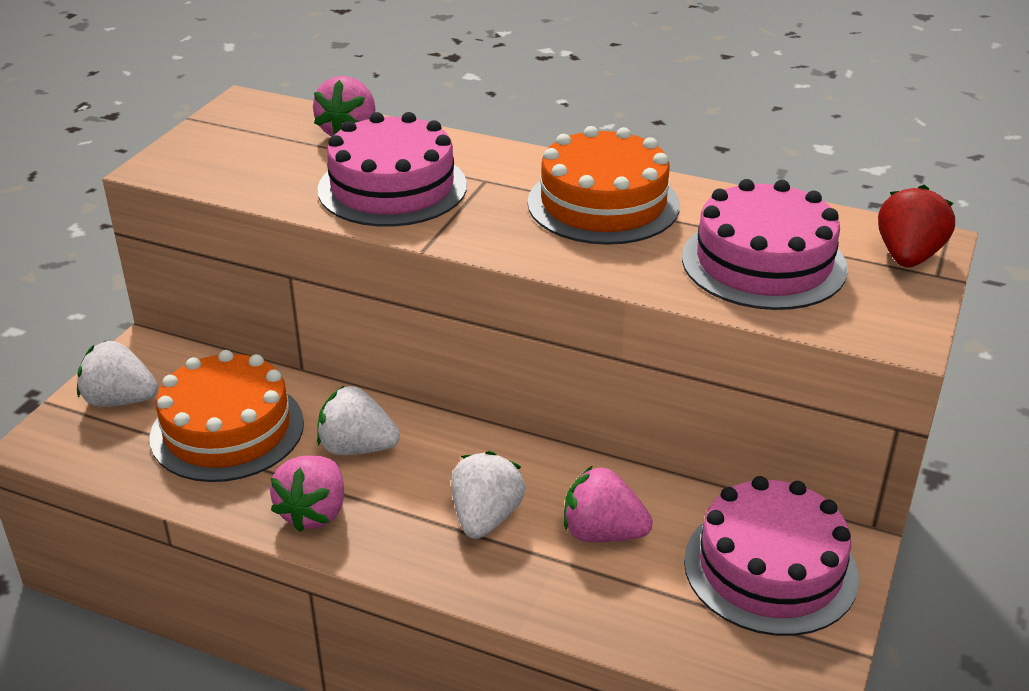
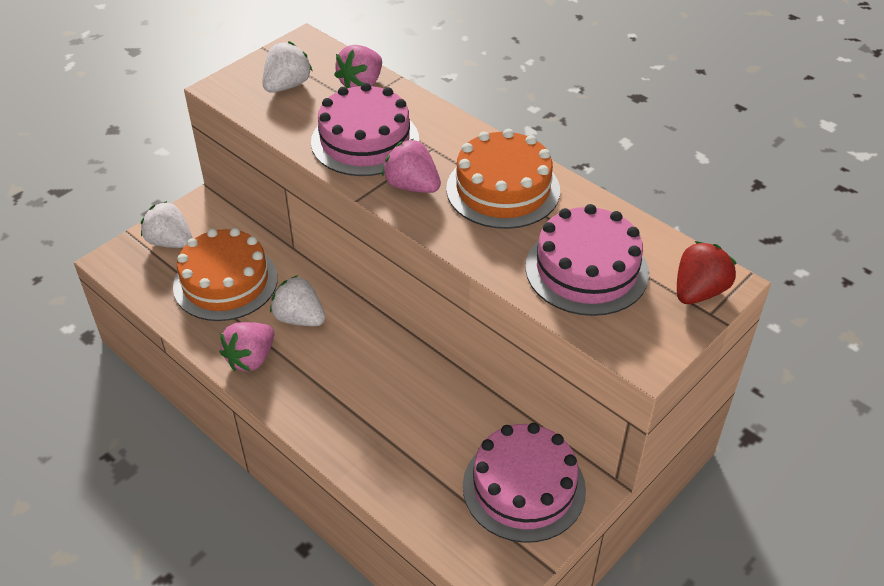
camera: 20 degrees right, 10 degrees up
white strawberry [451,451,525,539] -> white strawberry moved to [262,41,312,93]
pink strawberry [564,465,653,542] -> pink strawberry moved to [382,139,441,193]

